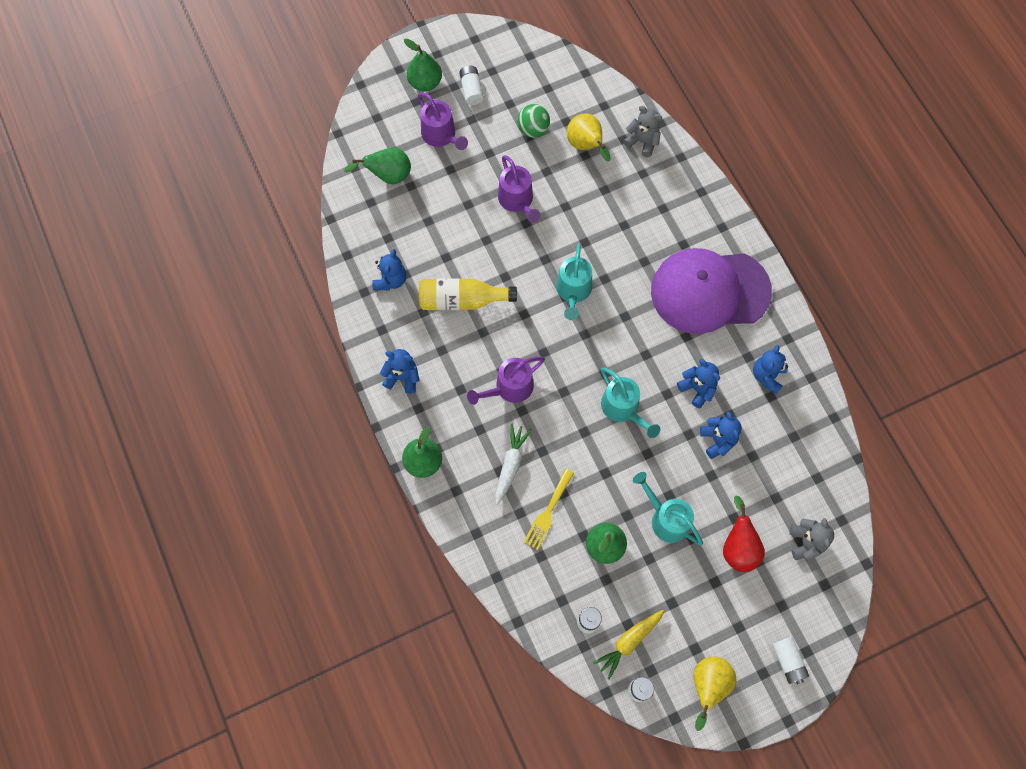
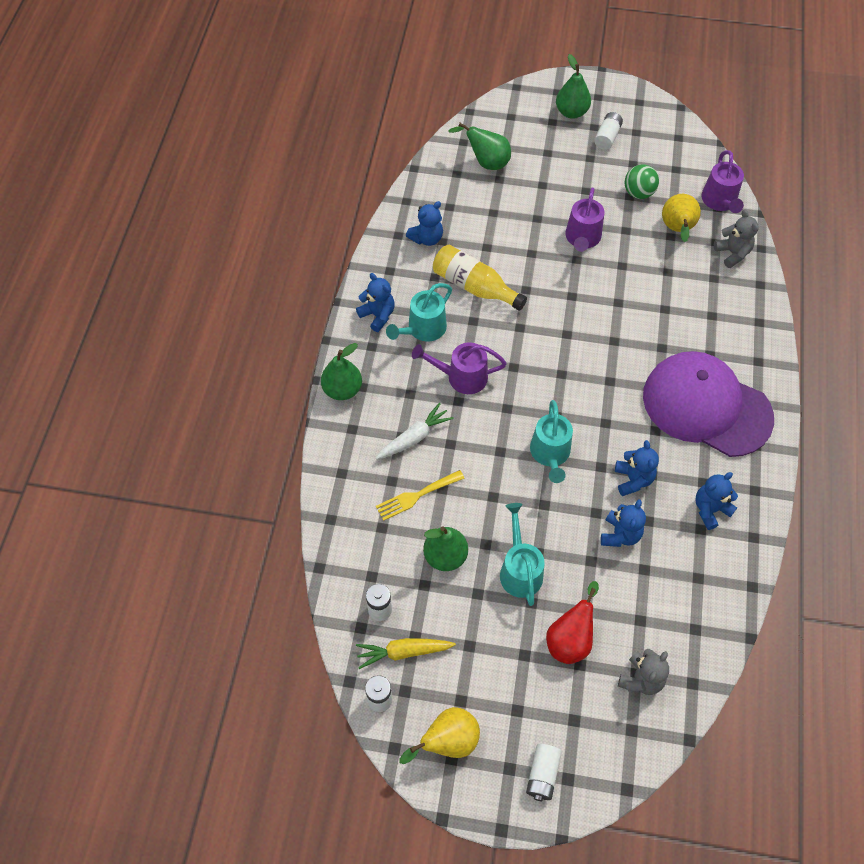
camera: 35 degrees right, 10 degrees down
purple watering can [418,93,468,150] -> purple watering can moved to [702,150,744,213]
turquoise watering can [556,244,592,320] -> turquoise watering can moved to [386,283,452,342]

